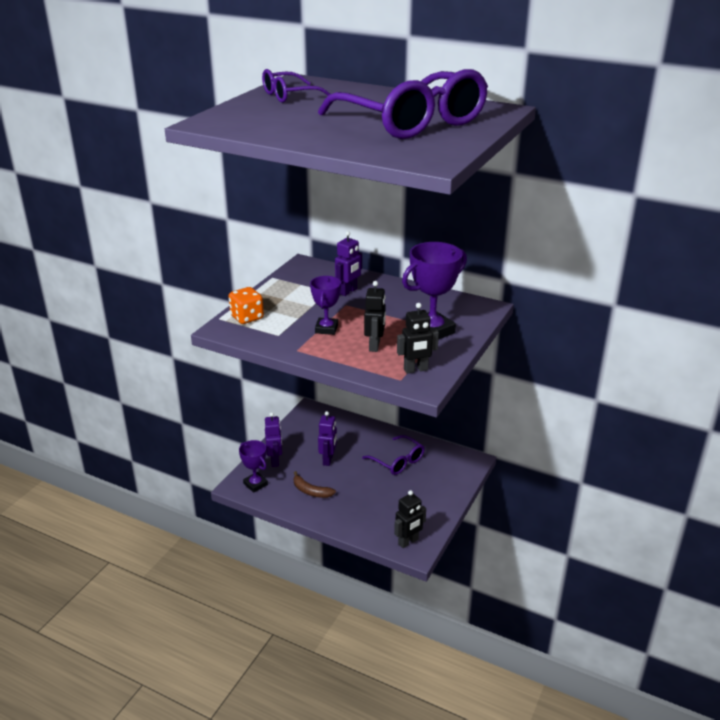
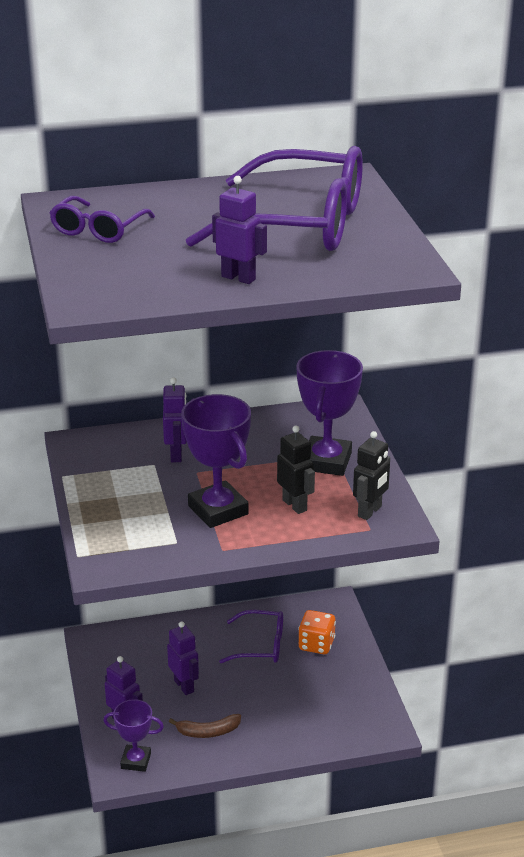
camera: 40 degrees left, 0 degrees up
orange dice [228,287,264,324] -> orange dice moved to [298,610,336,654]
purple trophy [310,276,341,335] -> purple trophy [181,394,251,528], size x1.65
black robot [394,490,426,548] -> none
none -> purple robot [212,176,267,284]

